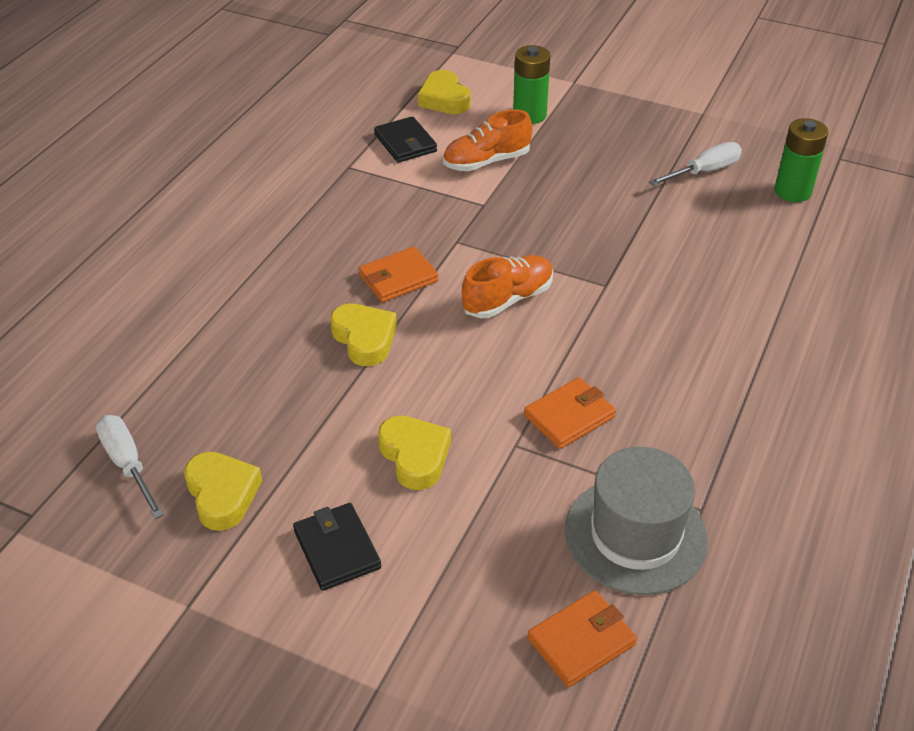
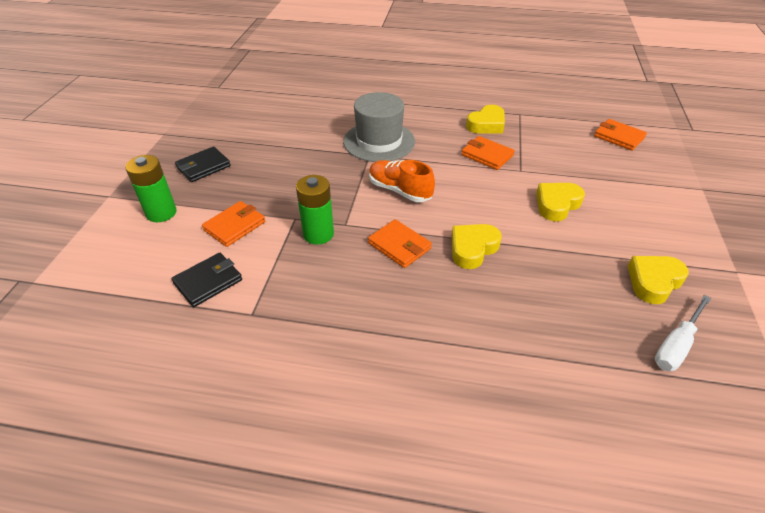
camera: 105 degrees left, 0 degrees up
black wallet [293,503,381,591] -> black wallet moved to [175,146,231,182]
yellow heart [418,70,471,114] -> yellow heart moved to [466,105,505,134]
orange shoe [443,109,532,171] -> orange wallet [202,201,265,247]
grey hat [565,447,708,595] -> grey hat moved to [343,92,415,162]
white screwdriver [649,142,742,186] -> none
green battery [774,118,828,202] -> green battery moved to [296,175,334,245]

